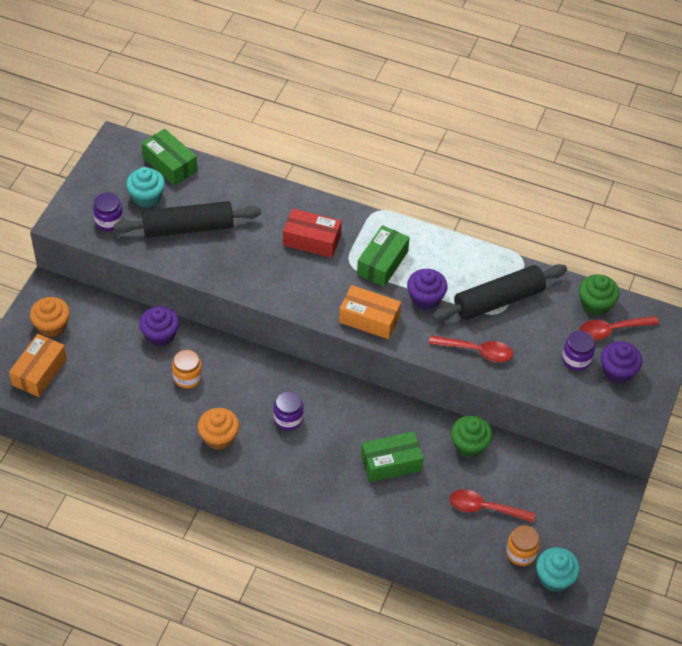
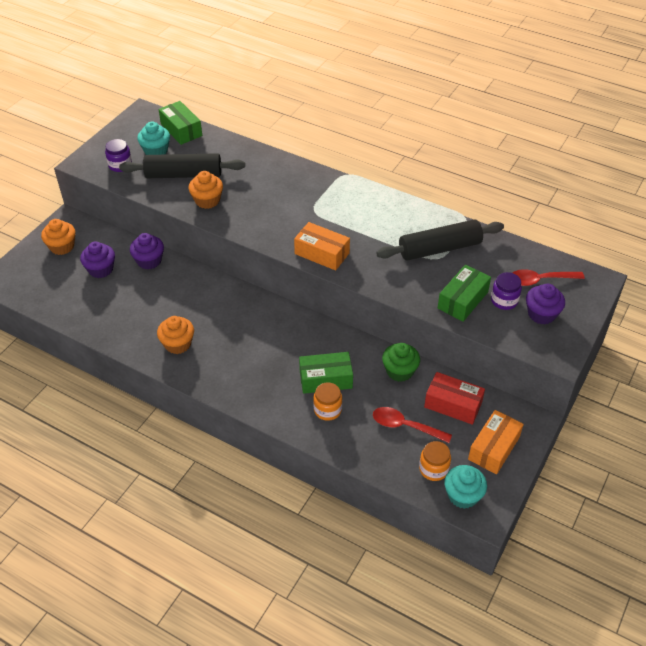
camera: 10 degrees right, 5 degrees down
orange box [9,334,67,397] -> orange box moved to [468,410,524,474]
orange jar [172,350,202,388] -> orange jar moved to [313,382,342,421]
purple jar [273,391,304,430] -> none
red box [283,209,342,258] -> red box moved to [424,372,485,425]
green box [357,225,410,287] -> green box moved to [438,265,491,322]
purple cupcake [407,269,448,310] -> purple cupcake moved to [80,242,115,278]
red spoon [429,335,513,362] -> none
green cupcake [579,274,619,316] -> none
none -> orange cupcake [188,171,223,209]

